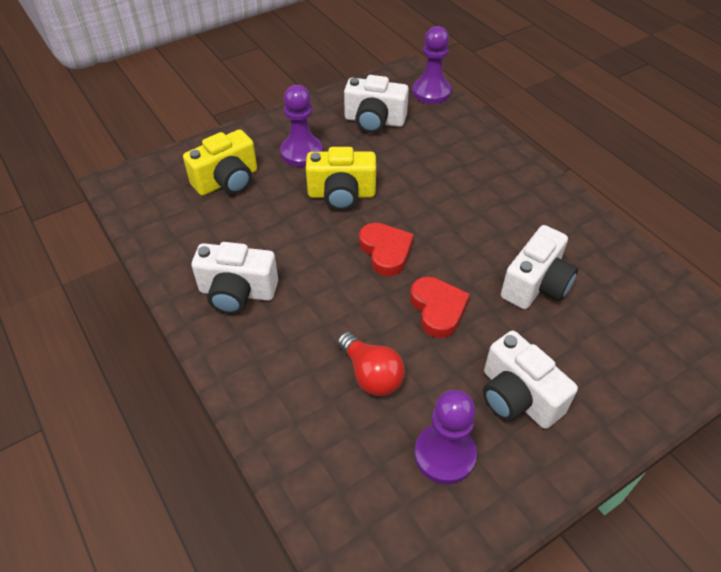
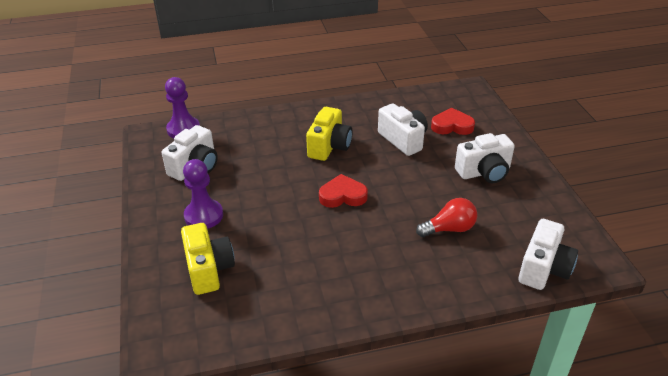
camera: 70 degrees left, 10 degrees down
white camera [192,242,278,314] -> white camera moved to [518,219,578,290]
yellow camera [306,147,376,211] -> yellow camera moved to [306,107,353,161]
red heart [410,277,470,338] -> red heart moved to [431,108,475,135]
purple pawn [414,390,477,484] -> none

